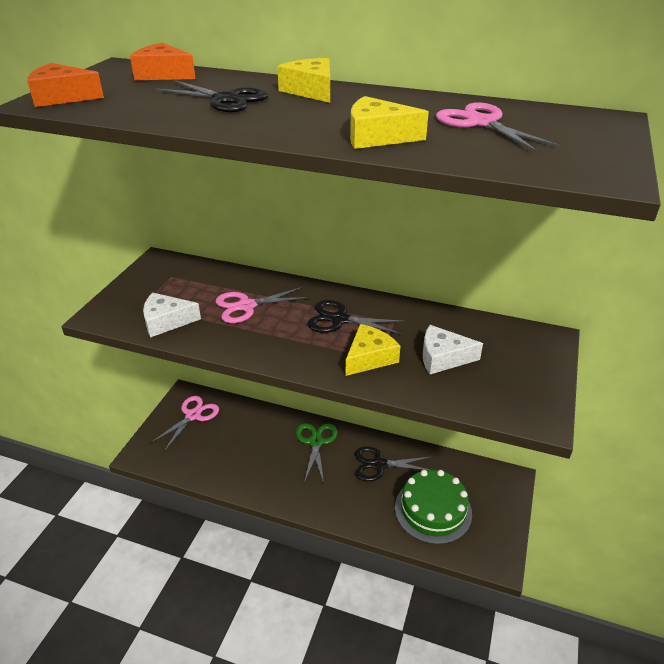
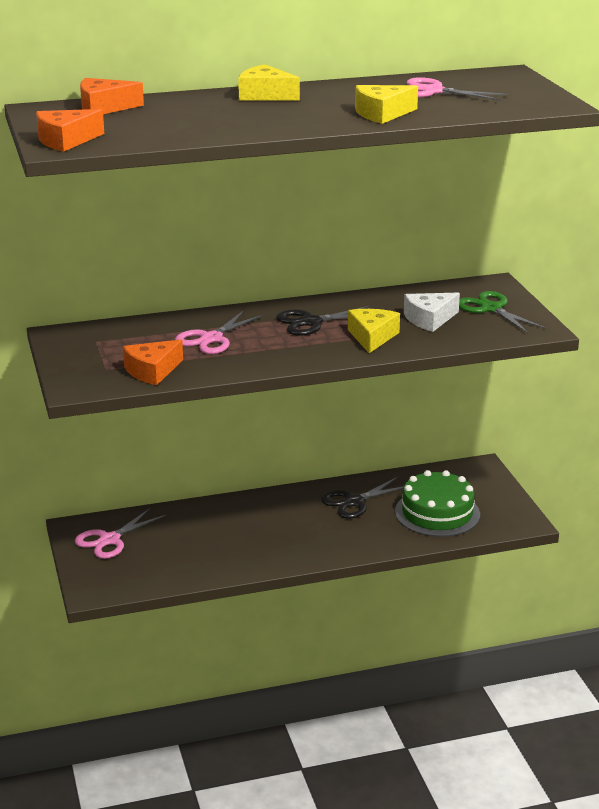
camera: 35 degrees left, 10 degrees down
white cheese [143,292,201,338] -> orange cheese [123,339,183,385]
pink scissors [151,396,219,450] -> pink scissors turned 135 degrees counterclockwise [75,508,166,559]
black scissors [155,80,268,112] -> none
green scissors [296,423,337,483] -> green scissors moved to [459,291,547,333]

